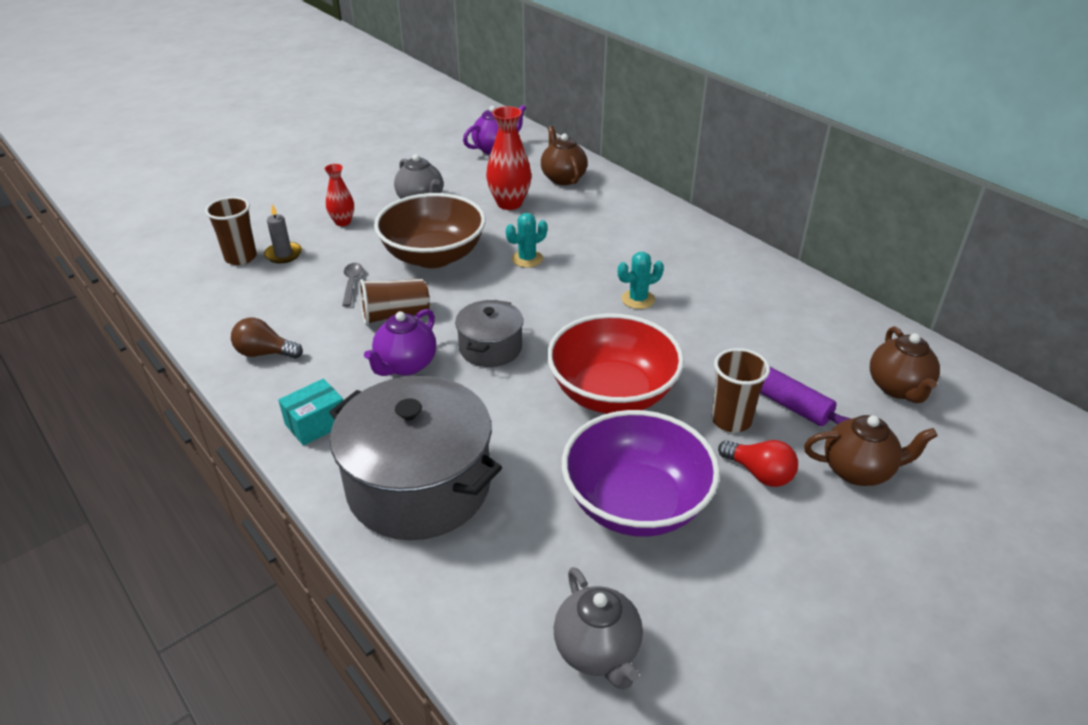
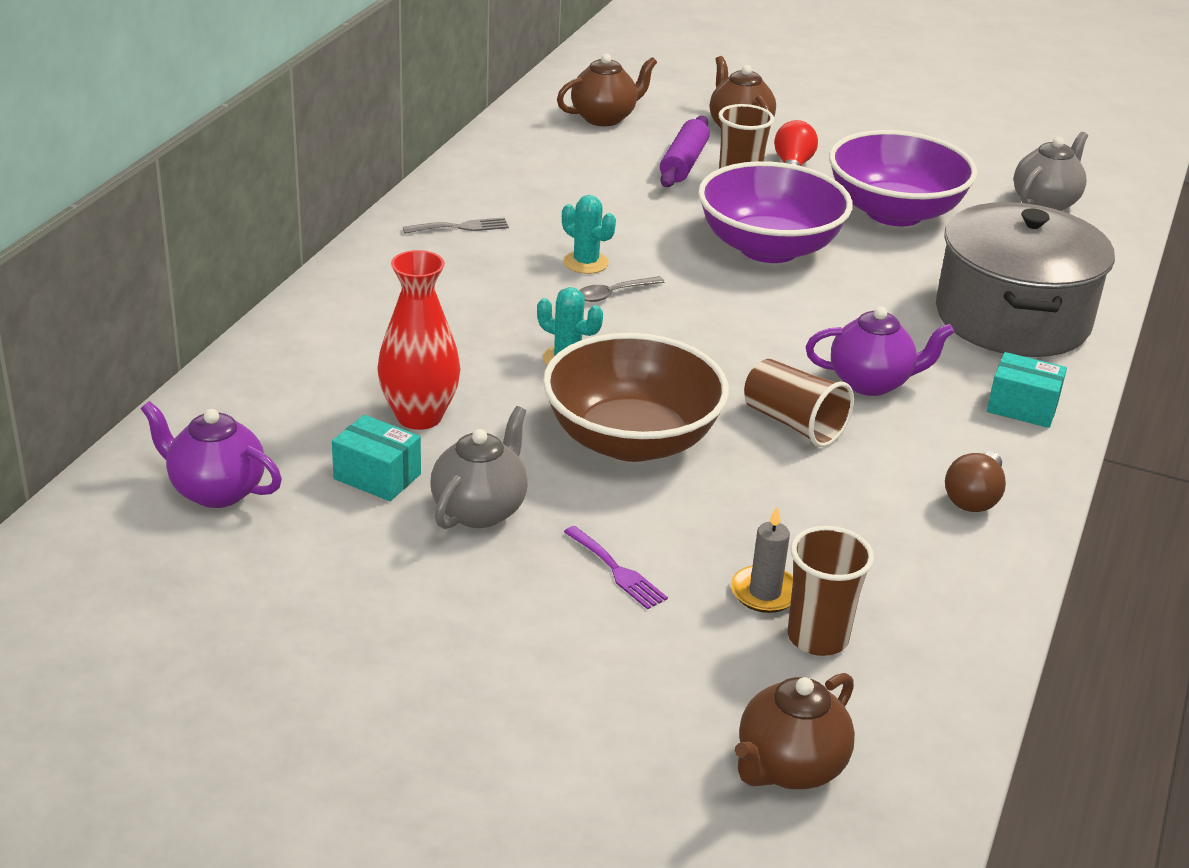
camera: 120 degrees left, 5 degrees down
brown light bulb [231,318,303,359] -> brown light bulb turned 45 degrees clockwise [945,451,1006,512]
red vase [325,164,354,226] -> purple fork [564,526,668,609]
grey spoon [342,263,363,307] -> grey spoon moved to [579,276,665,302]
grey pot [455,300,523,367] -> none
brown teapot [541,126,588,185] -> brown teapot moved to [735,673,855,789]
red bowl [547,313,684,414] -> purple bowl [698,161,853,263]
none -> turquoise box [332,415,421,501]
none -> grey fork [403,217,509,234]

